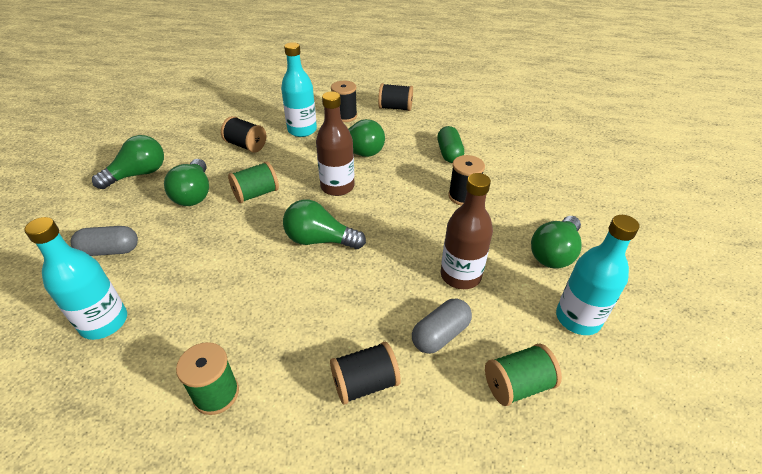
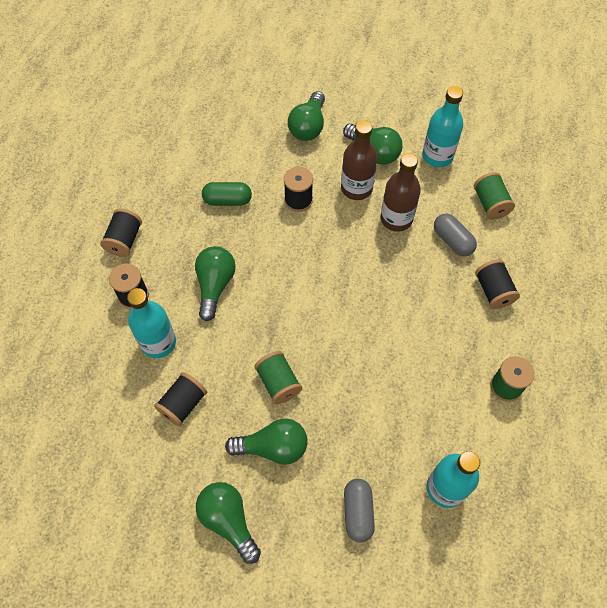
camera: 85 degrees left, 20 degrees up
green light bulb [283,199,366,249] -> green light bulb moved to [288,91,325,141]
brown bottle [316,92,355,196] -> brown bottle moved to [341,120,378,200]

